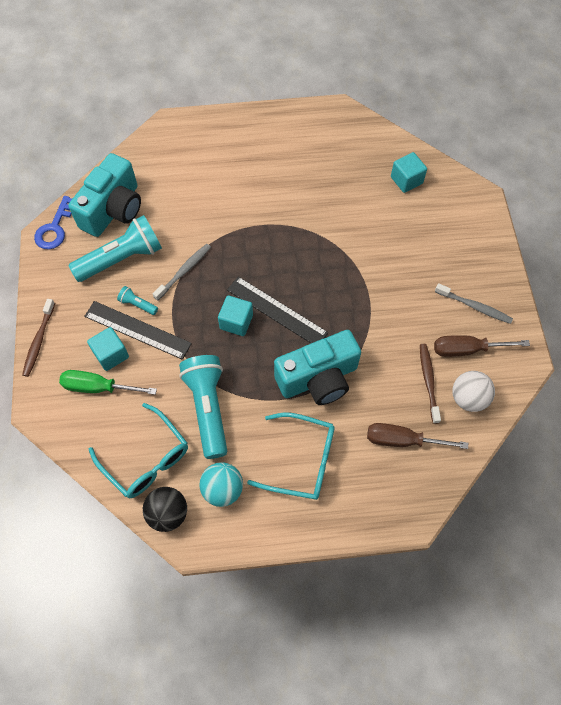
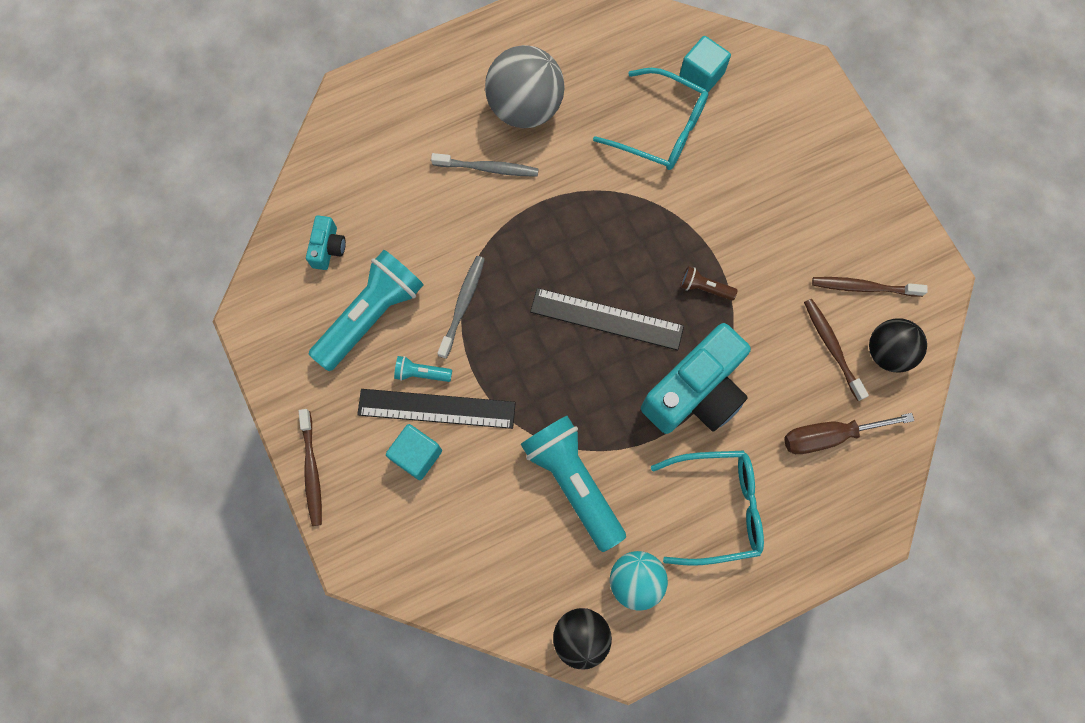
camera: 20 degrees left, 10 degrees up
blue key [34,196,72,249] -> none
green screwdriver [59,370,157,395] -> none
turquoise camera [68,153,141,237] -> turquoise camera [306,215,346,270], size x0.45
turquoise glasses [89,403,188,498] -> turquoise glasses moved to [593,68,709,170]
turquoise cube [218,295,253,336] -> none
brown screwdriver [434,335,530,357] -> brown toothbrush [812,277,928,297]
grey toothbrush [435,283,513,324] -> grey toothbrush moved to [431,153,539,177]
white ball [452,371,495,412] -> black ball [869,318,927,373]
none -> grey ball [485,45,564,128]
none -> brown flashlight [680,266,738,301]

